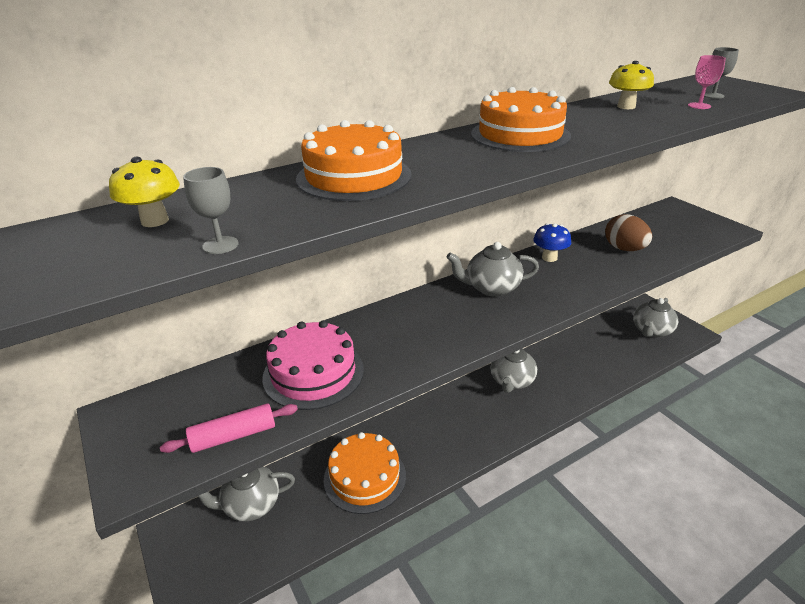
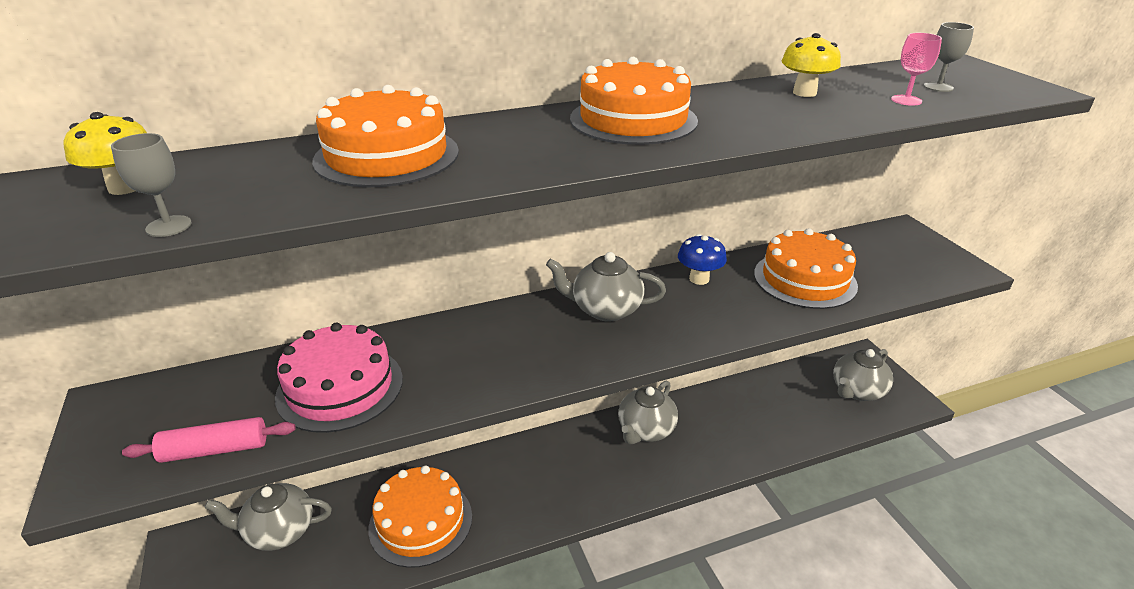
camera: 10 degrees right, 0 degrees up
brown egg [605,214,652,251] -> orange cake [754,228,858,309]

